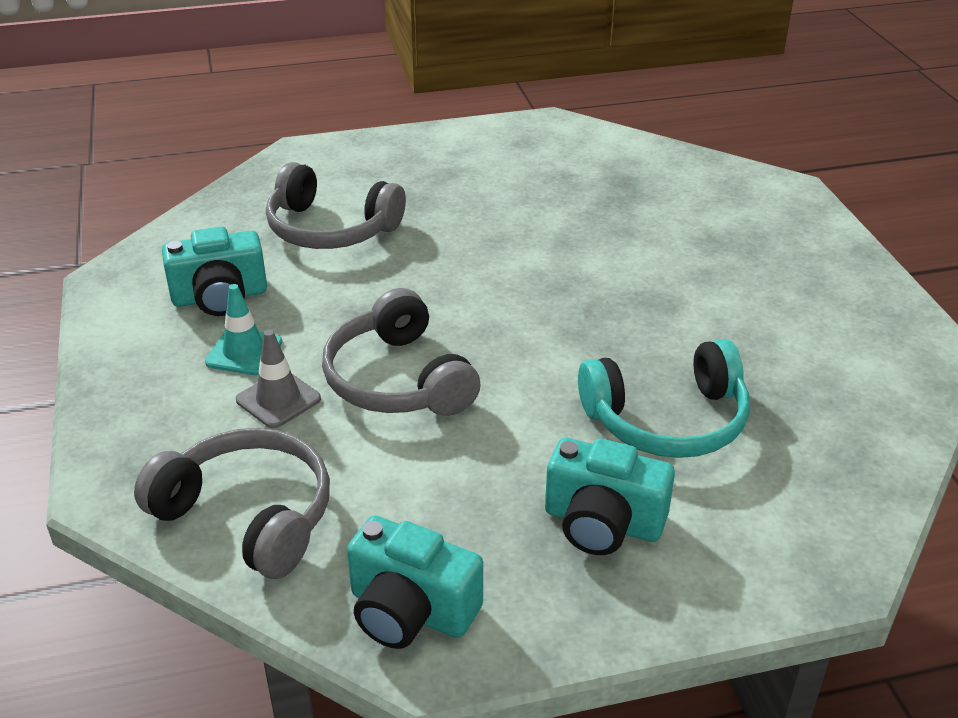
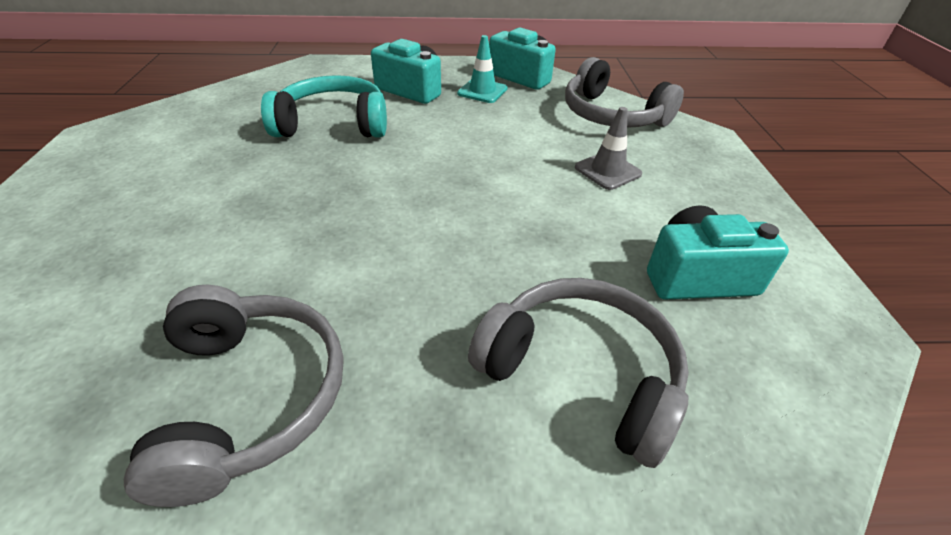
camera: 170 degrees left, 5 degrees up
turquoise traffic cone [205,284,282,375] -> turquoise traffic cone moved to [457,35,508,103]
grey headphones [322,288,481,416] -> grey headphones moved to [124,285,343,507]

